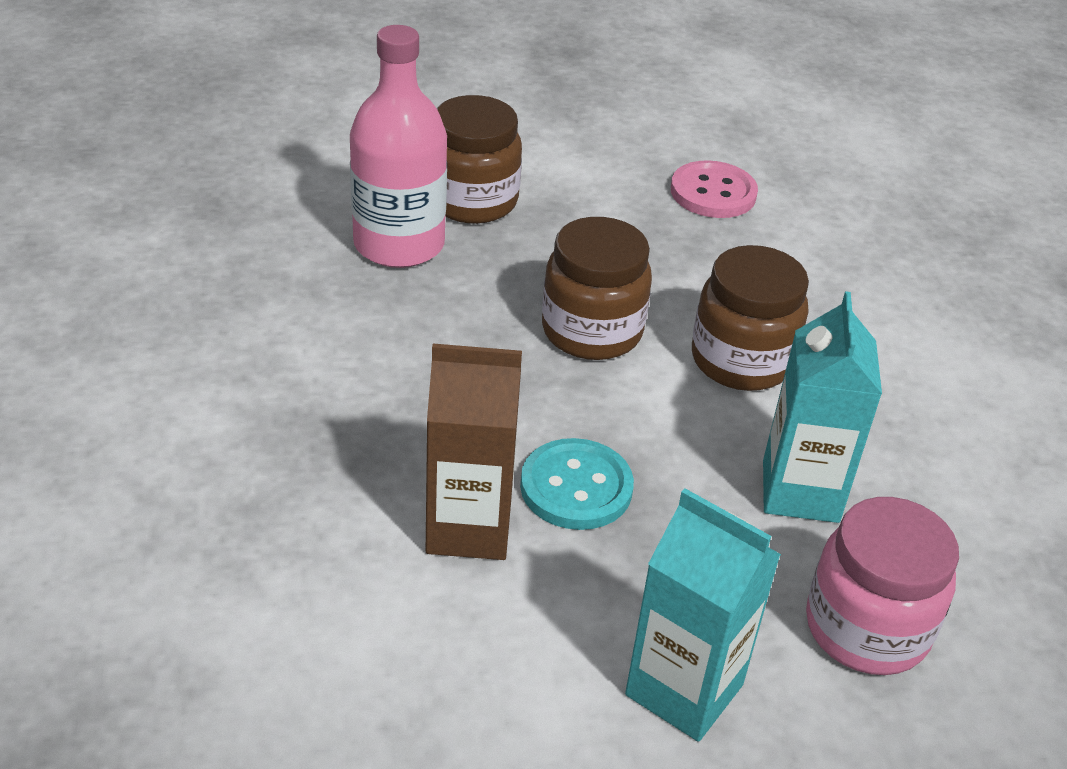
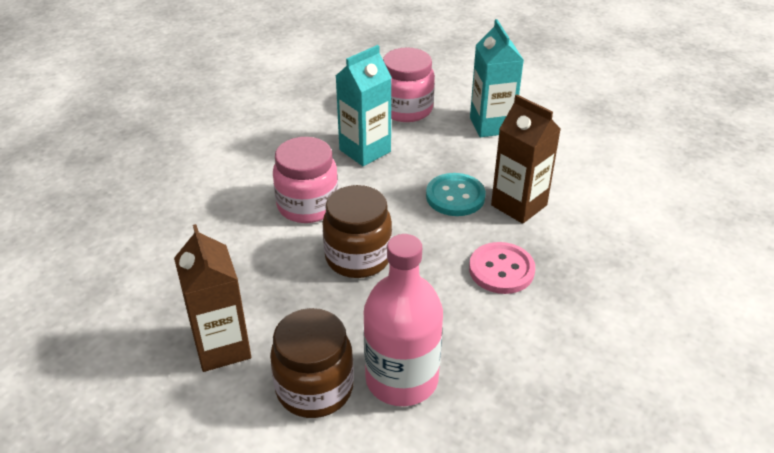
camera: 135 degrees left, 0 degrees up
pink button [671,160,758,218] -> pink button moved to [469,242,535,294]
brown jar [692,245,809,391] -> pink jar [273,137,338,223]
none -> brown carton [174,224,251,372]

